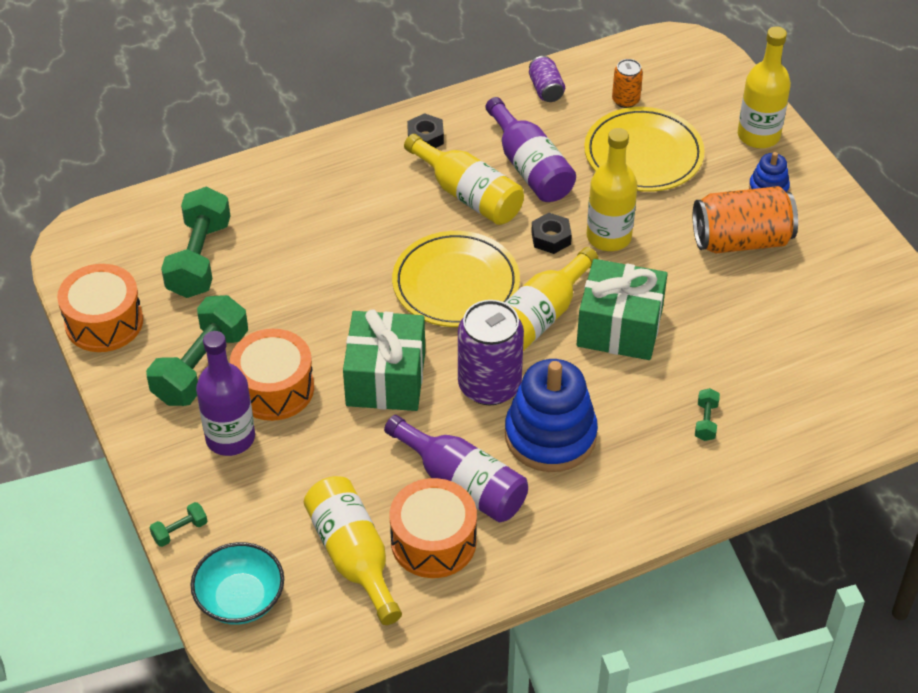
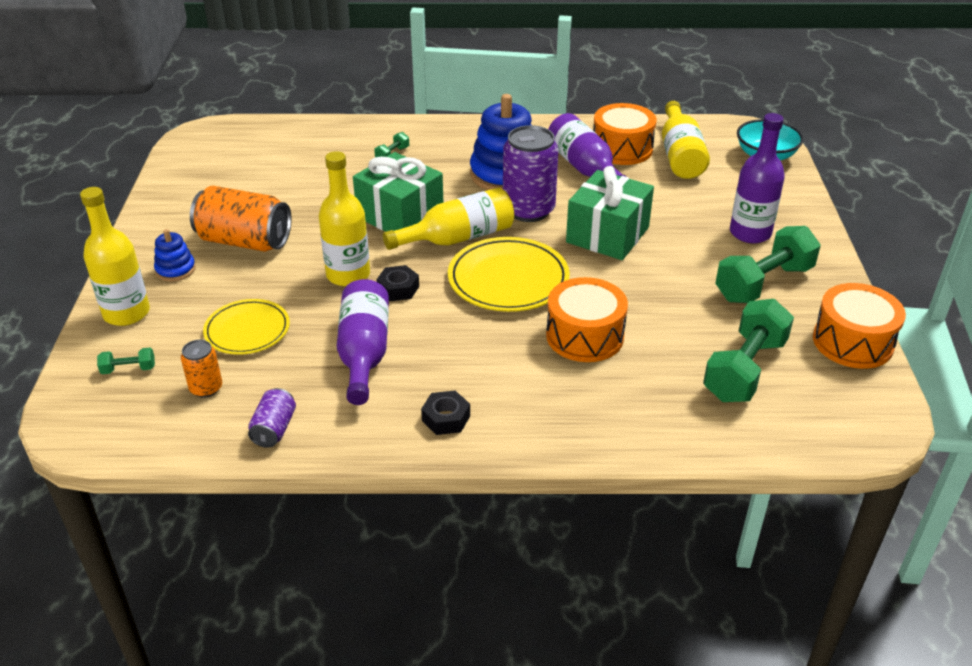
camera: 155 degrees left, 10 degrees down
green dumbbell [149,502,207,547] -> green dumbbell moved to [97,348,155,374]
orange drum [230,329,314,421] -> orange drum moved to [546,277,628,362]
yellow bottle [404,134,524,225] -> none
yellow plate [584,107,705,192] -> yellow plate [203,299,290,355], size x0.66

